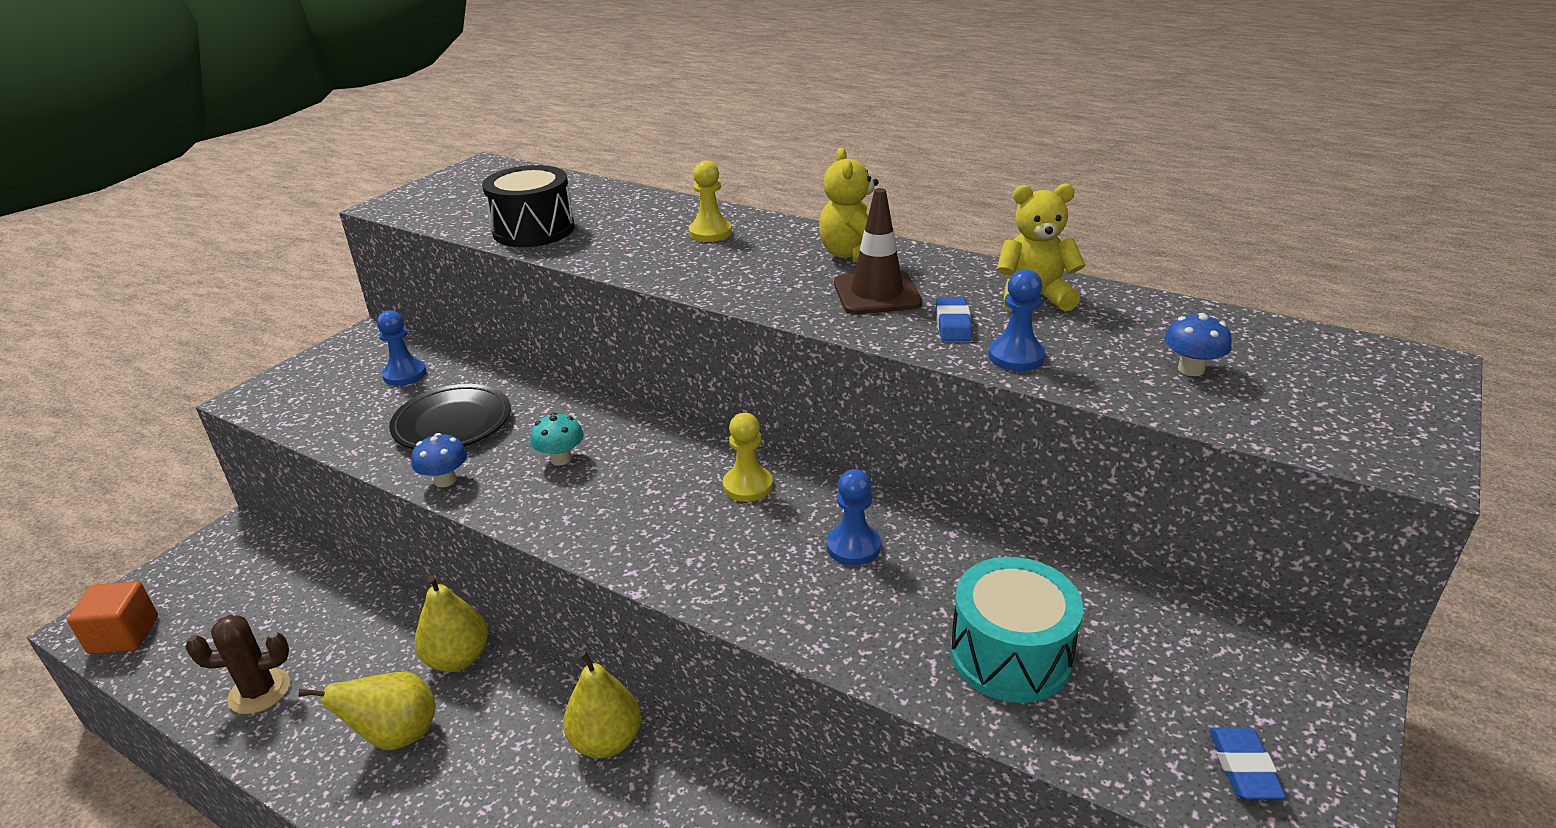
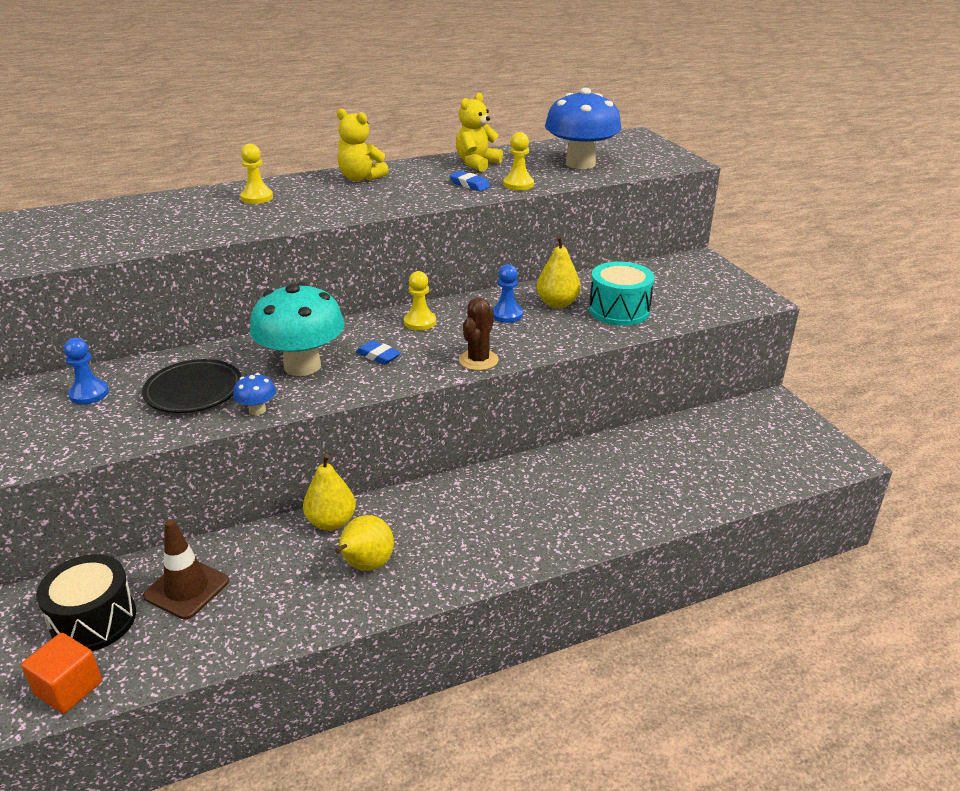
camera: 55 degrees left, 0 degrees up
brown cactus [185,615,290,714] -> brown cactus moved to [459,298,499,371]
black drum [482,165,575,247] -> black drum moved to [36,554,136,651]
turquoise mushroom [530,413,584,466] -> turquoise mushroom [250,282,345,376], size x2.36
yellow pear [563,651,641,758] -> yellow pear moved to [536,236,581,308]
brown traffic cone [834,188,922,314] -> brown traffic cone moved to [143,519,229,619]
blue pawn [988,269,1045,371] -> yellow pawn [503,132,534,190]
blue mushroom [1164,313,1232,376] -> blue mushroom [545,88,621,169], size x2.36
blue eraser [1209,728,1286,799] -> blue eraser moved to [356,340,401,365]

